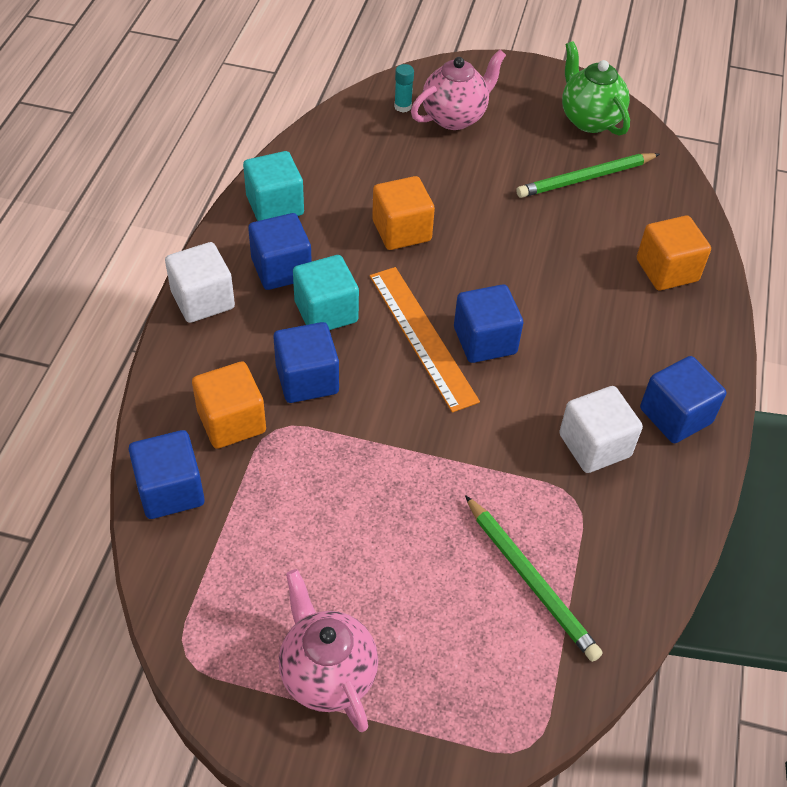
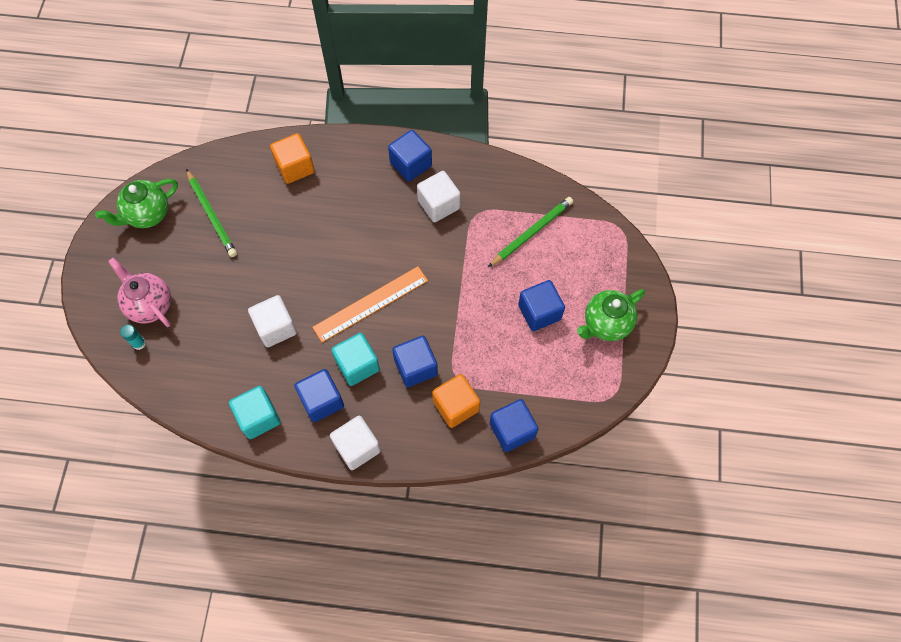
camera: 95 degrees left, 15 degrees up
pink teapot [279,569,378,732] -> green teapot [577,289,645,341]
orange cube [372,176,435,250] -> white cube [248,295,297,347]
blue cube [454,284,523,363] -> blue cube moved to [518,280,565,331]

